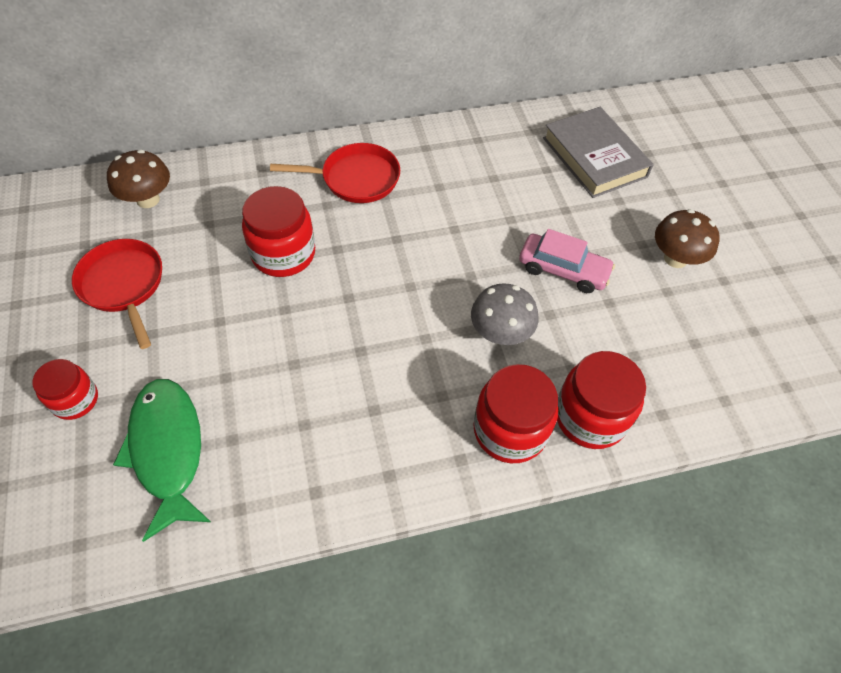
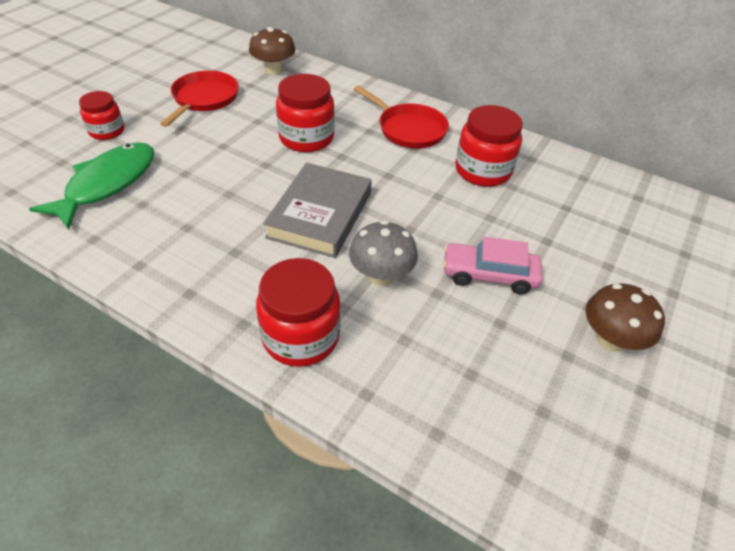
camera: 45 degrees right, 10 degrees down
pink car [519,229,615,293] -> pink car turned 120 degrees clockwise [443,237,543,294]
grey book [543,107,654,198] -> grey book moved to [263,163,372,258]
red jar [557,351,646,449] -> red jar moved to [456,105,523,187]

